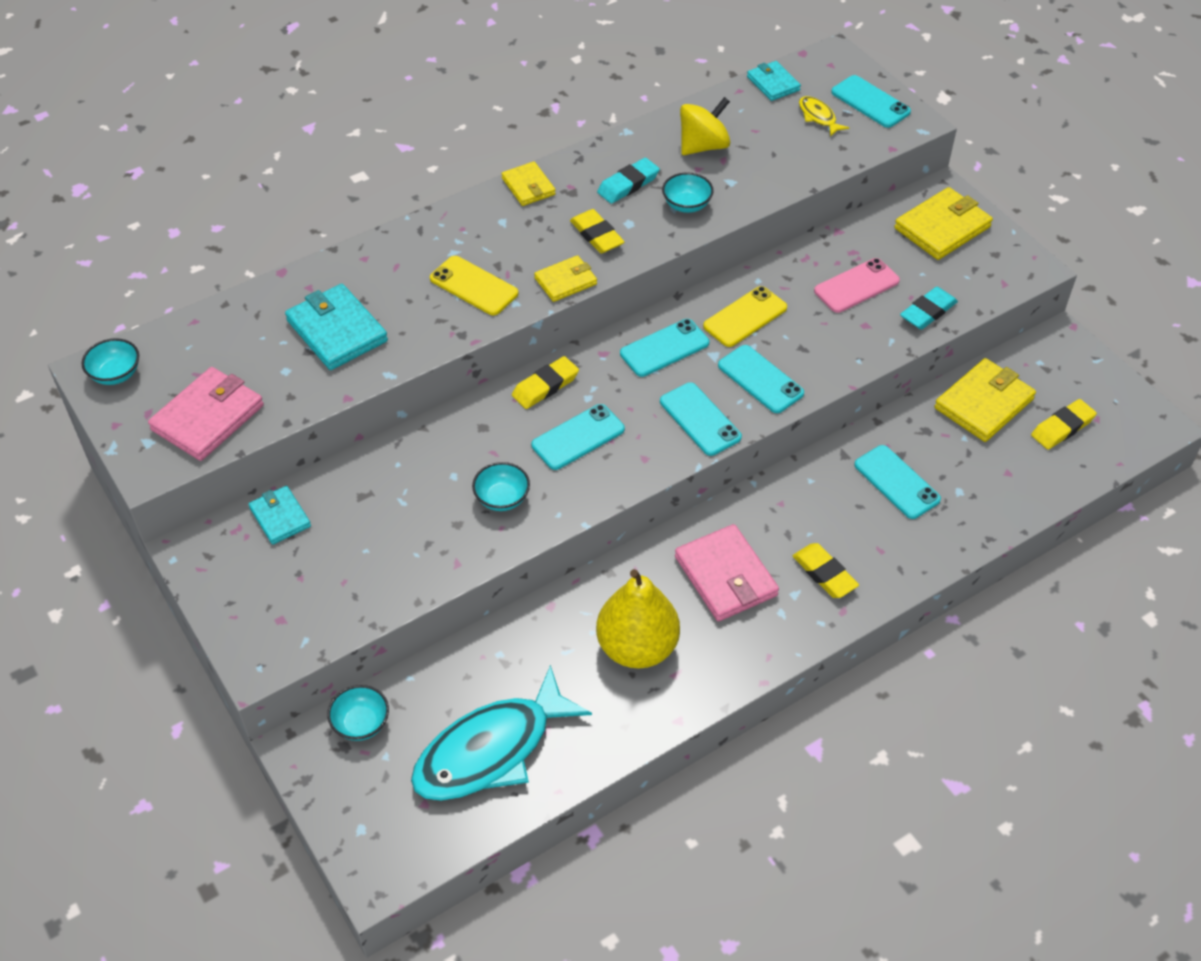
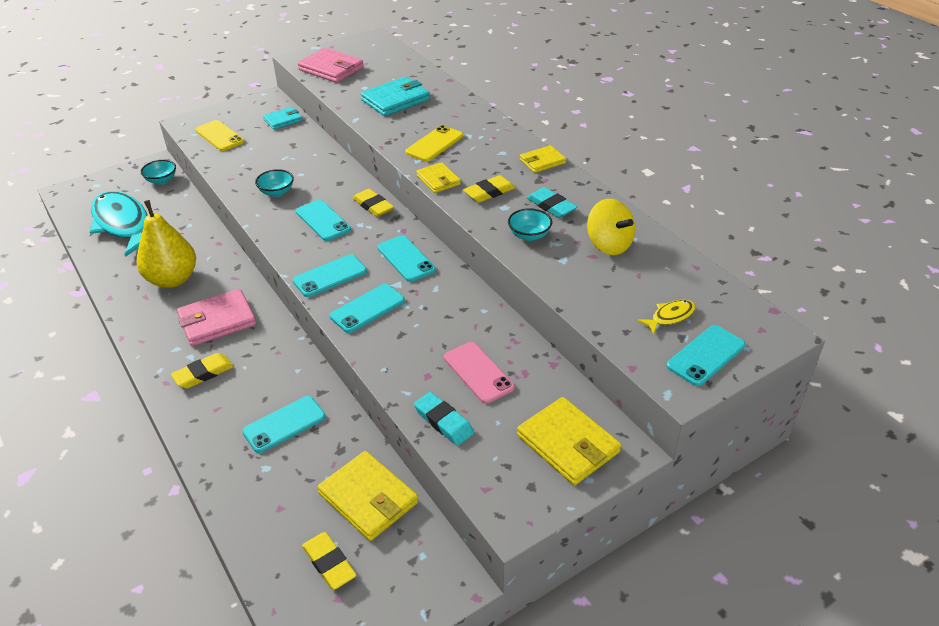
camera: 90 degrees right, 10 degrees down
turquoise bowl [82,338,139,385] -> none
yellow phone [703,286,787,347] -> yellow phone moved to [195,120,244,151]
turquoise wallet [747,61,801,101] -> none

